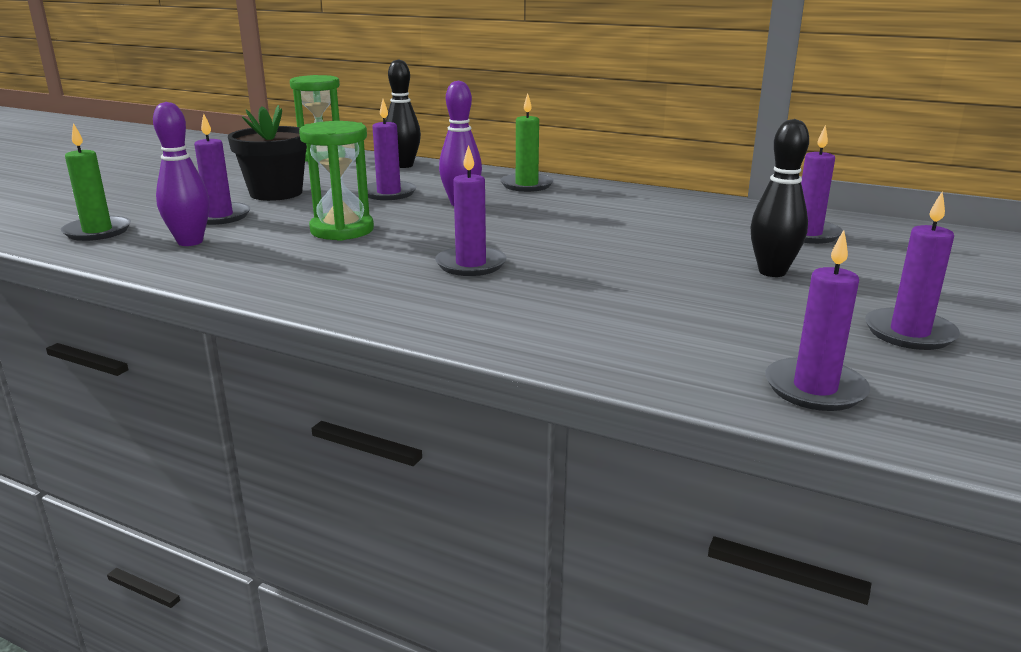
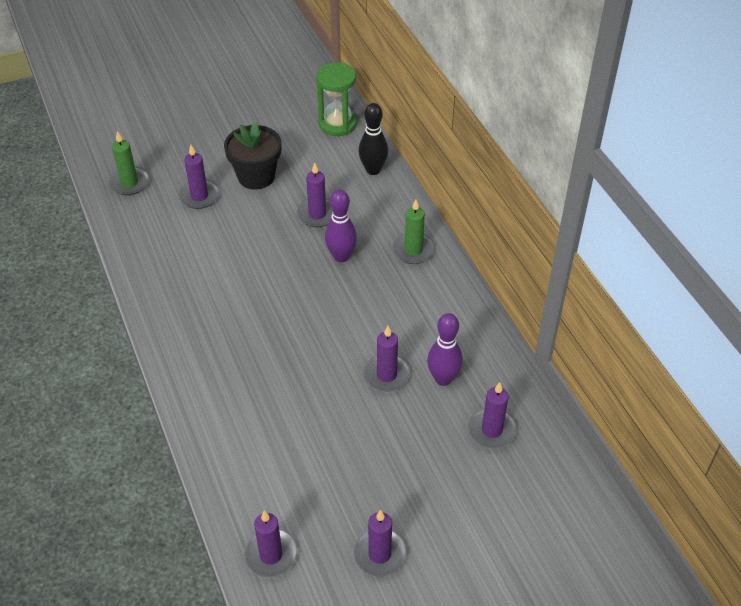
camera: 40 degrees right, 25 degrees up
purple bowling pin [153,102,209,246] -> purple bowling pin moved to [427,313,463,386]
green hourglass [299,121,374,241] -> none
purple candle [435,145,506,276] -> purple candle moved to [363,326,411,392]
black bowling pin [751,119,809,277] -> none

